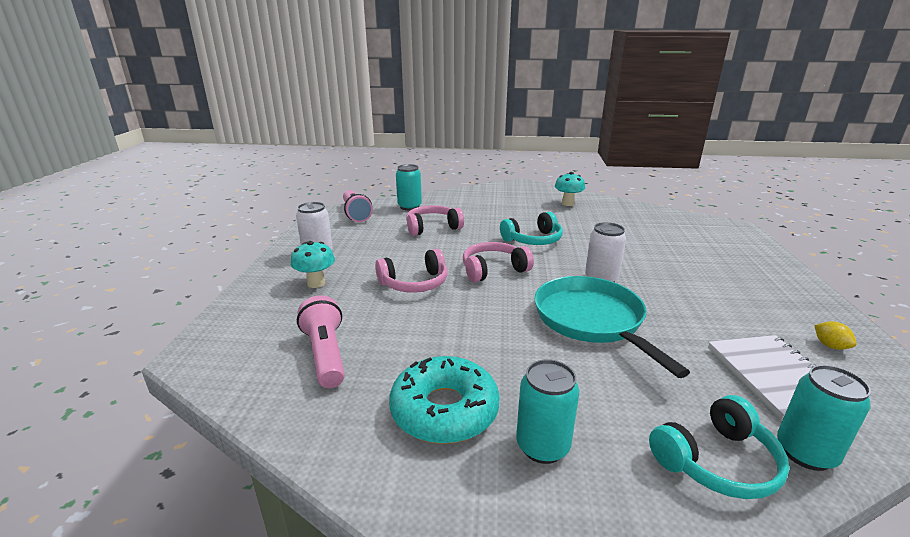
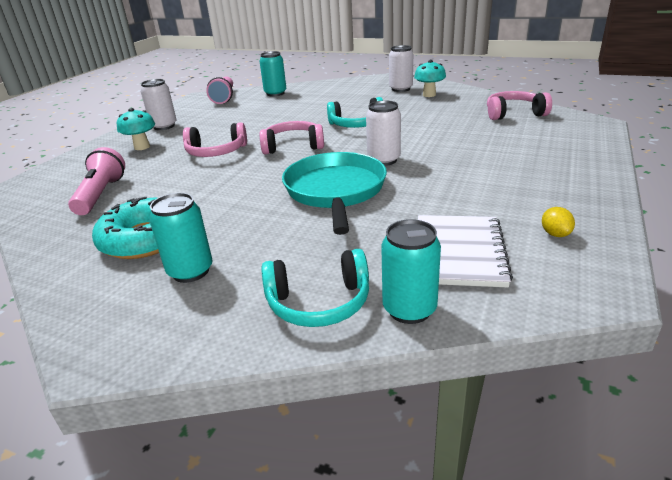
camera: 20 degrees right, 5 degrees up
pink headphones [406,205,464,236] -> pink headphones moved to [487,91,552,120]
none -> white can [389,45,413,92]

